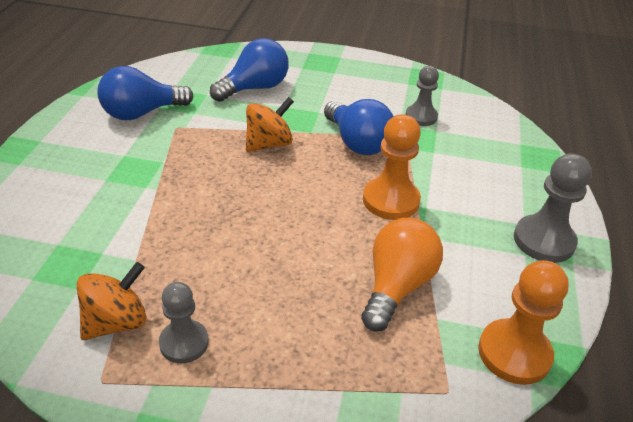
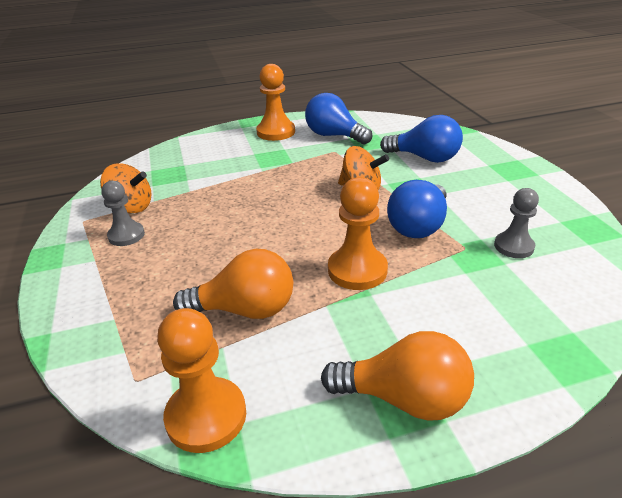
camera: 65 degrees right, 5 degrees down
grey pawn [514,153,592,263] -> orange light bulb [321,331,474,421]
none -> orange pawn [256,64,295,141]

